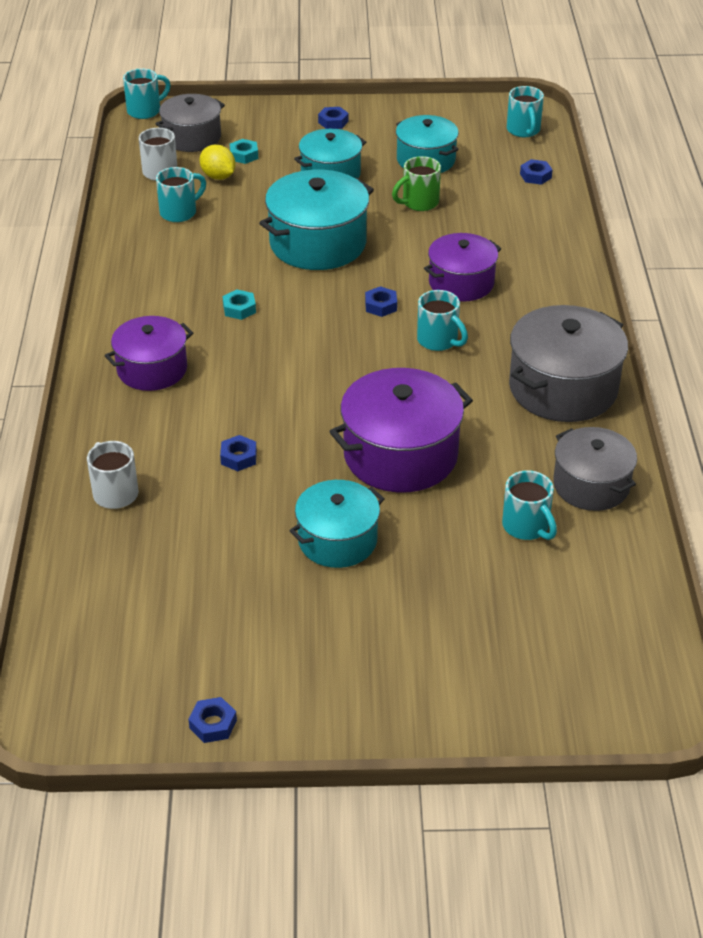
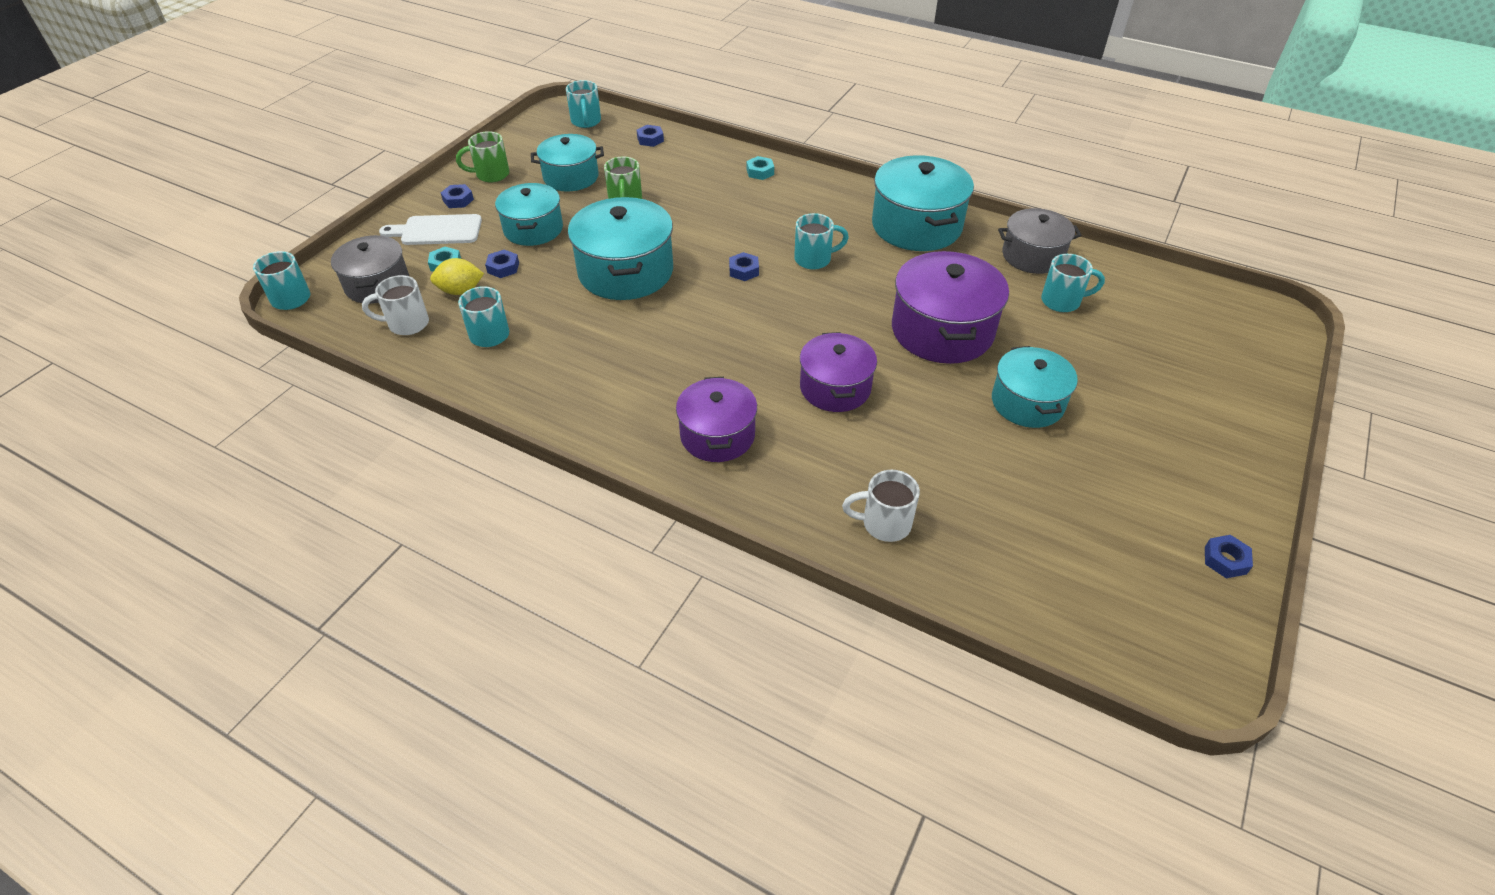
camera: 60 degrees left, 5 degrees up
blue nut [220,435,257,471] -> blue nut moved to [485,249,519,278]
turquoise nut [222,290,256,320] -> turquoise nut moved to [747,156,774,180]
purple pot [424,233,501,302] -> purple pot moved to [800,332,877,412]
turquoise mug [507,86,544,137] -> turquoise mug turned 60 degrees clockwise [566,80,601,128]
grey pot [509,305,628,422] -> turquoise pot [872,155,974,251]
none -> white cutting board [379,214,482,245]
none -> green mug [456,131,509,182]

